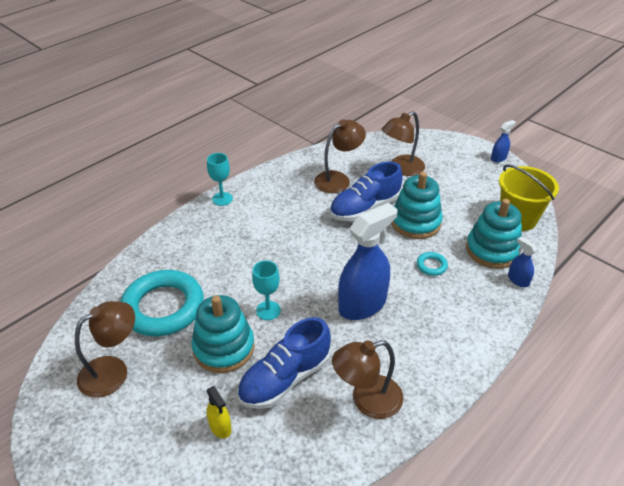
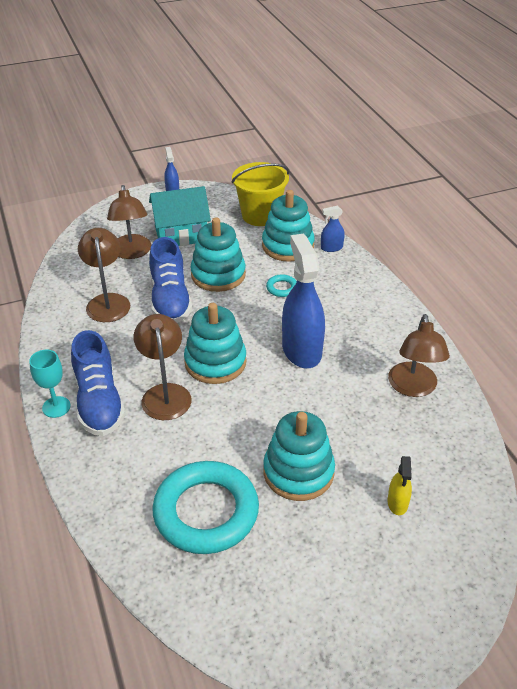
camera: 65 degrees left, 0 degrees up
brown lamp [75,301,135,398] -> brown lamp moved to [134,314,191,420]
yellow spray bottle [206,386,232,439] -> yellow spray bottle turned 105 degrees clockwise [388,456,412,515]
blue shoe [237,317,331,409] -> blue shoe moved to [71,330,125,436]
turquoise goblet [252,260,281,320] -> none
none -> turquoise house [149,186,211,246]
none -> turquoise stacking toy [184,303,247,384]

